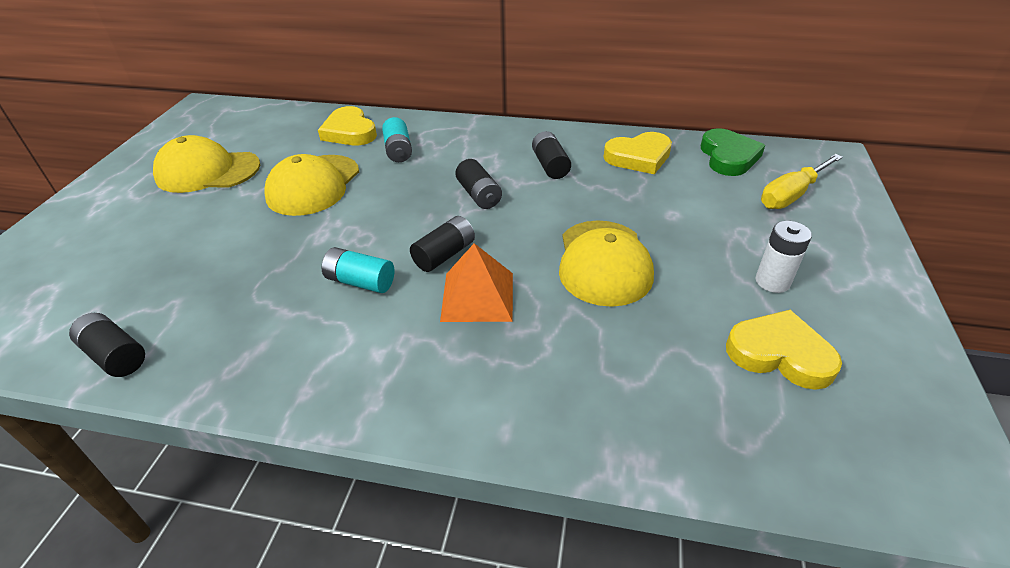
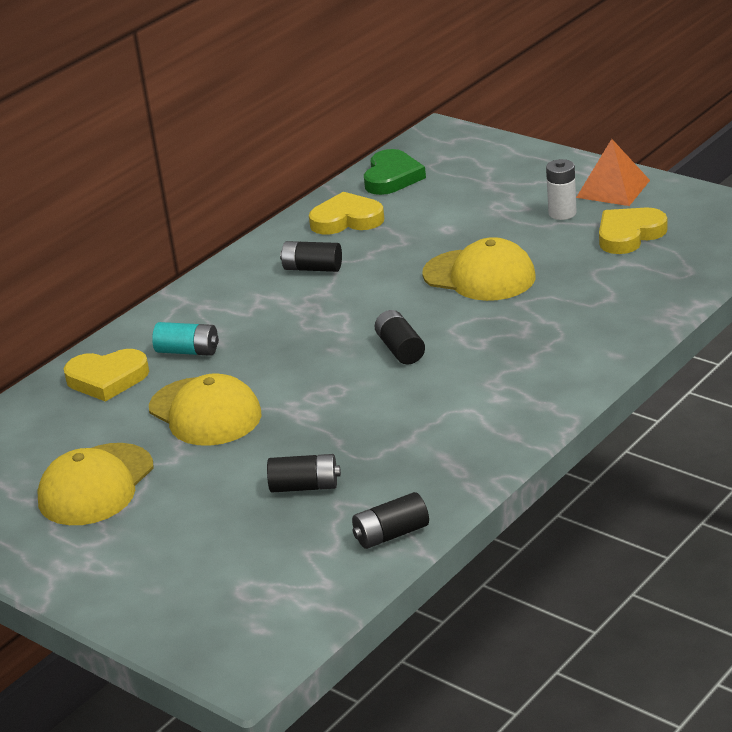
camera: 60 degrees left, 10 degrees down
turquoise battery [322,247,394,293] -> none
orange pyramid [440,243,513,322] -> orange pyramid moved to [576,139,650,206]
black battery [455,159,502,209] -> black battery moved to [267,454,341,493]
yellow heart [604,132,672,174] -> yellow heart turned 105 degrees counterclockwise [309,192,384,234]
green heart [701,128,765,176] -> green heart turned 75 degrees clockwise [364,149,426,195]
yellow screwdriver [761,154,843,209] -> none

